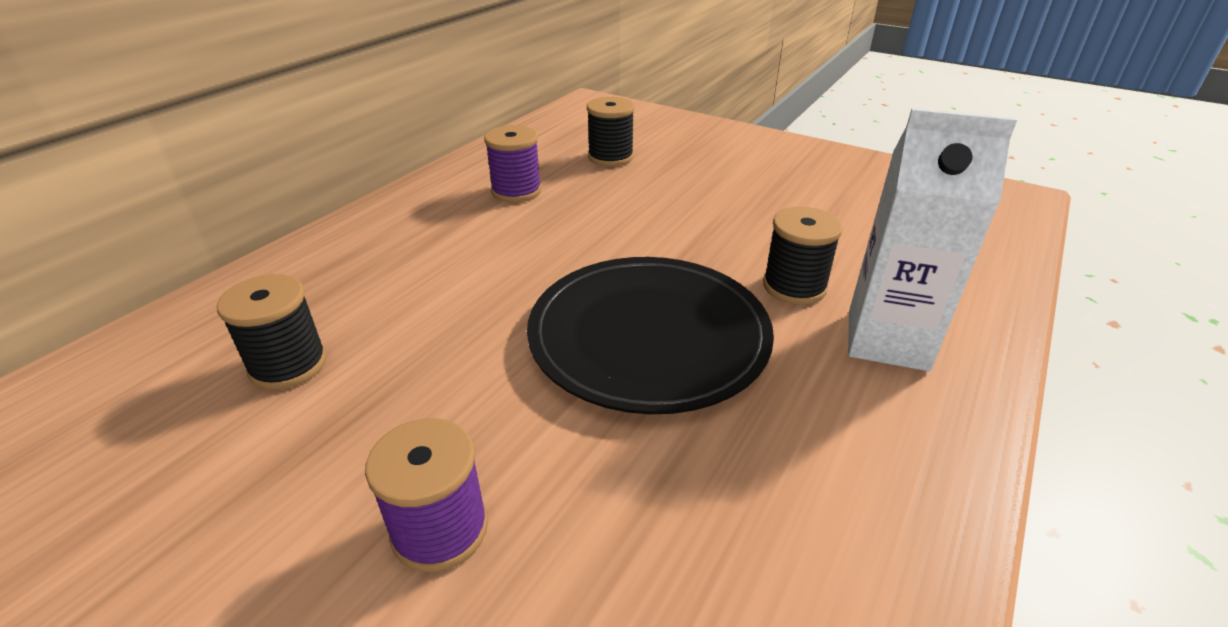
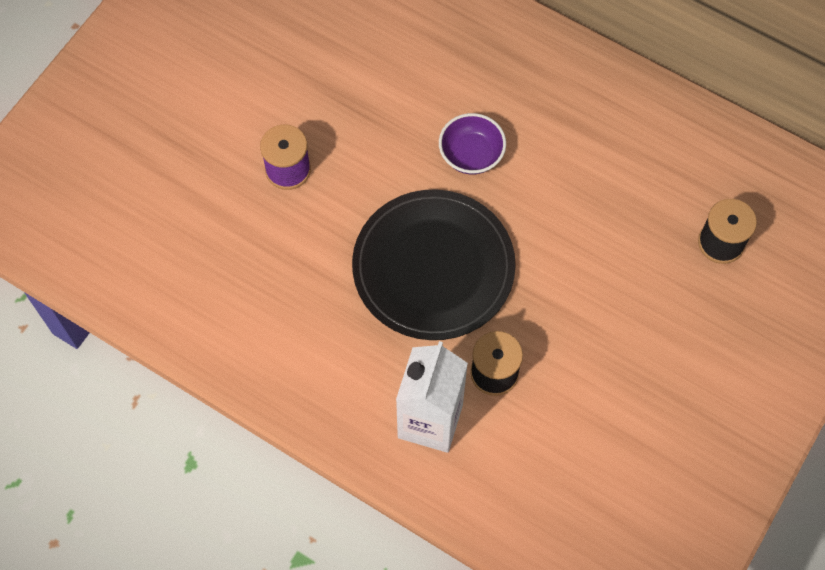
camera: 90 degrees right, 30 degrees up
black spool [217,274,327,390] -> none
purple spool [484,125,542,202] -> none
none -> purple bowl [439,113,506,174]

